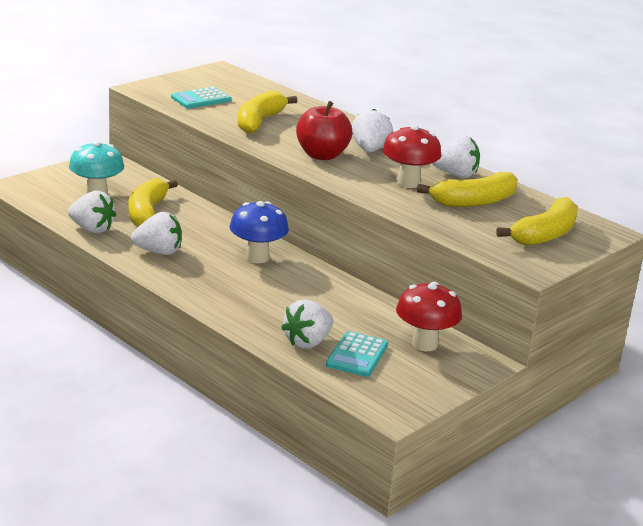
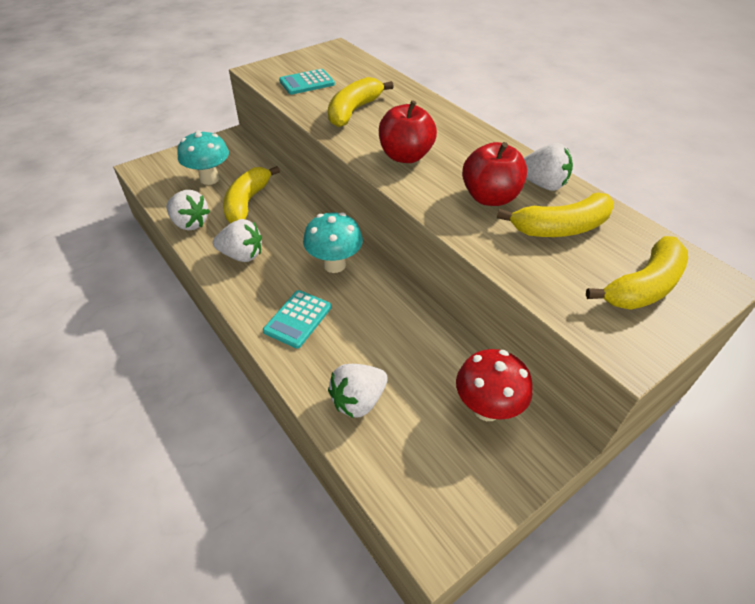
camera: 10 degrees right, 20 degrees up
blue mushroom [230,201,289,263] -> turquoise mushroom [303,212,363,273]
turquoise calculator [326,331,388,377] -> turquoise calculator moved to [263,290,332,349]
white strawberry [352,109,393,152] -> none
red mushroom [382,125,441,188] -> red apple [462,142,527,206]

